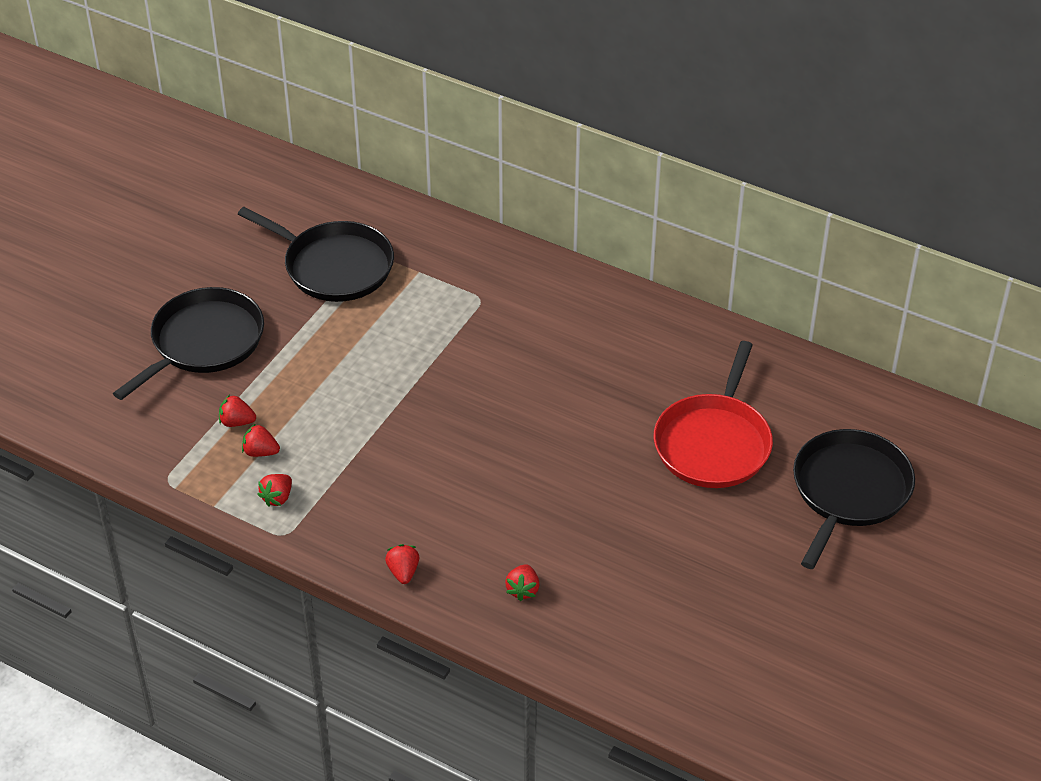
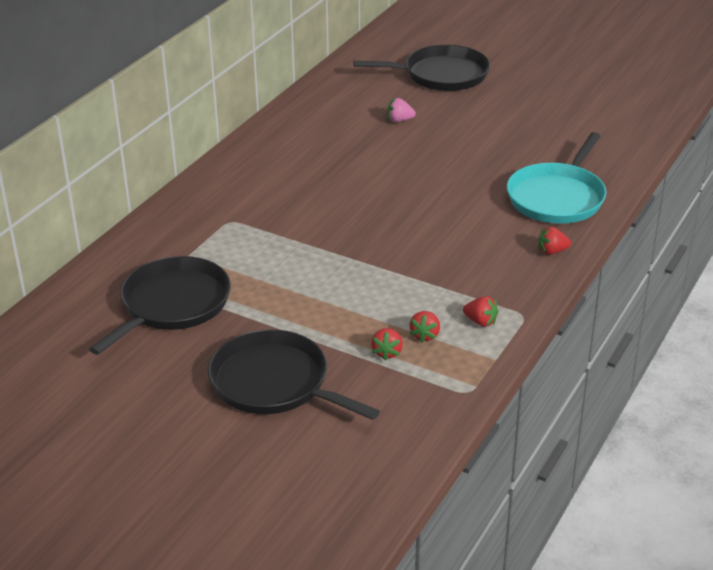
camera: 90 degrees left, 10 degrees down
red strawberry [505,564,540,601] -> turquoise pan [507,132,606,224]
red pan [654,341,773,488] -> pink strawberry [387,98,416,122]
black pan [793,429,915,569] -> black pan turned 150 degrees clockwise [353,45,490,91]

